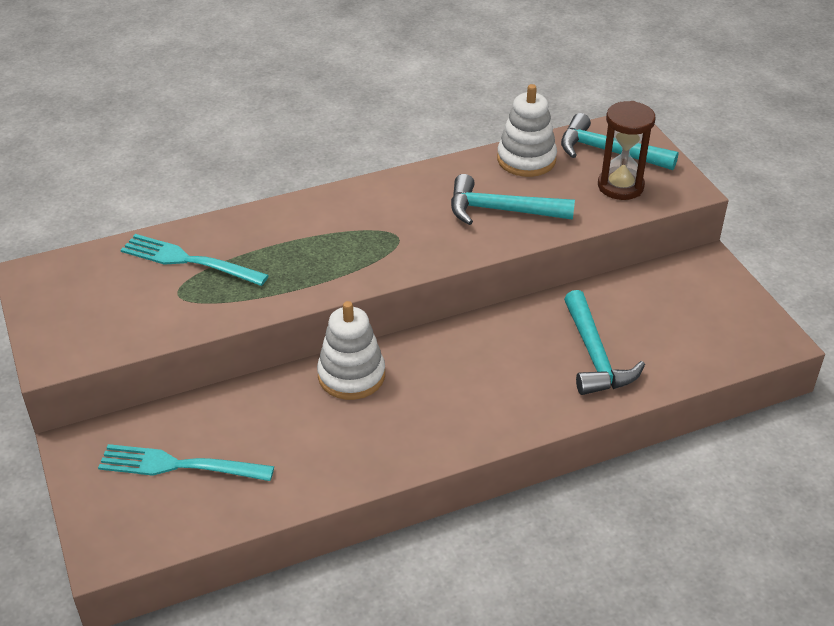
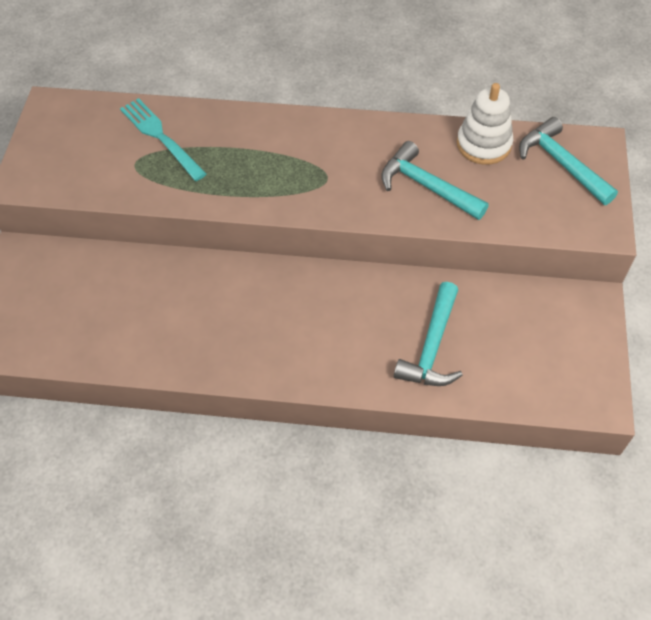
camera: 30 degrees right, 15 degrees up
turquoise fork [98,444,274,481] -> none
white stacking toy [317,301,385,400] -> none
brown hourglass [598,101,656,200] -> none

